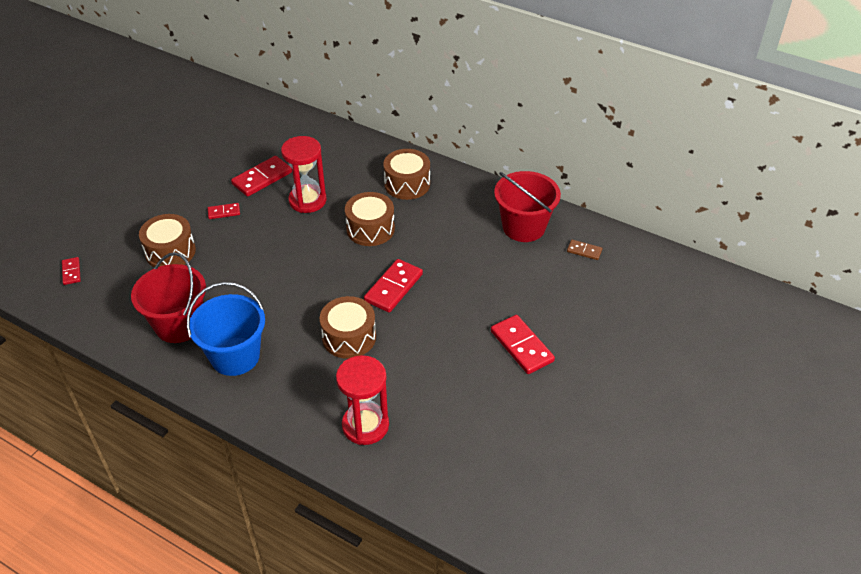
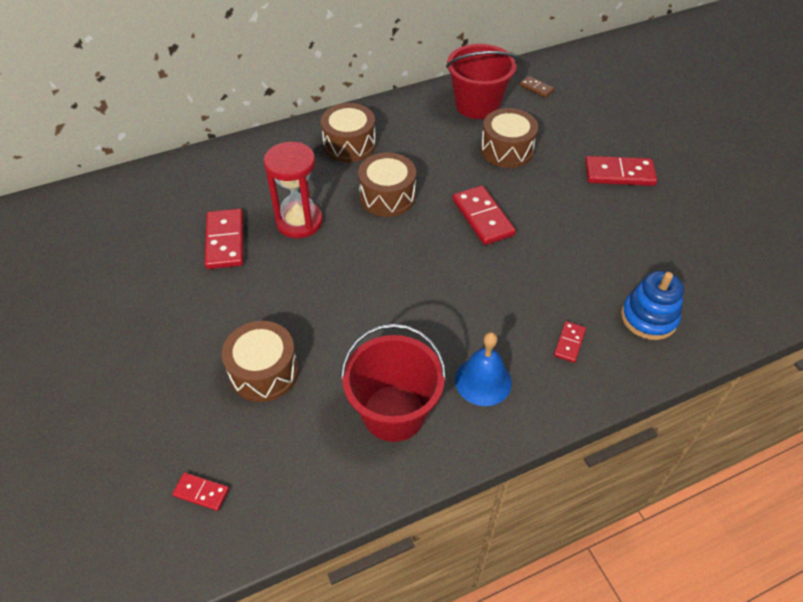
camera: 55 degrees left, 5 degrees up
blue bucket [187,282,265,376] -> blue bell [455,332,512,406]
red domino [208,203,240,219] -> red domino moved to [554,321,586,363]
brown drum [320,296,376,359] -> brown drum moved to [481,108,538,168]
red hourglass [336,355,389,445] -> blue stacking toy [621,271,684,340]
brown domino [567,240,602,260] -> brown domino turned 75 degrees clockwise [520,76,554,98]

